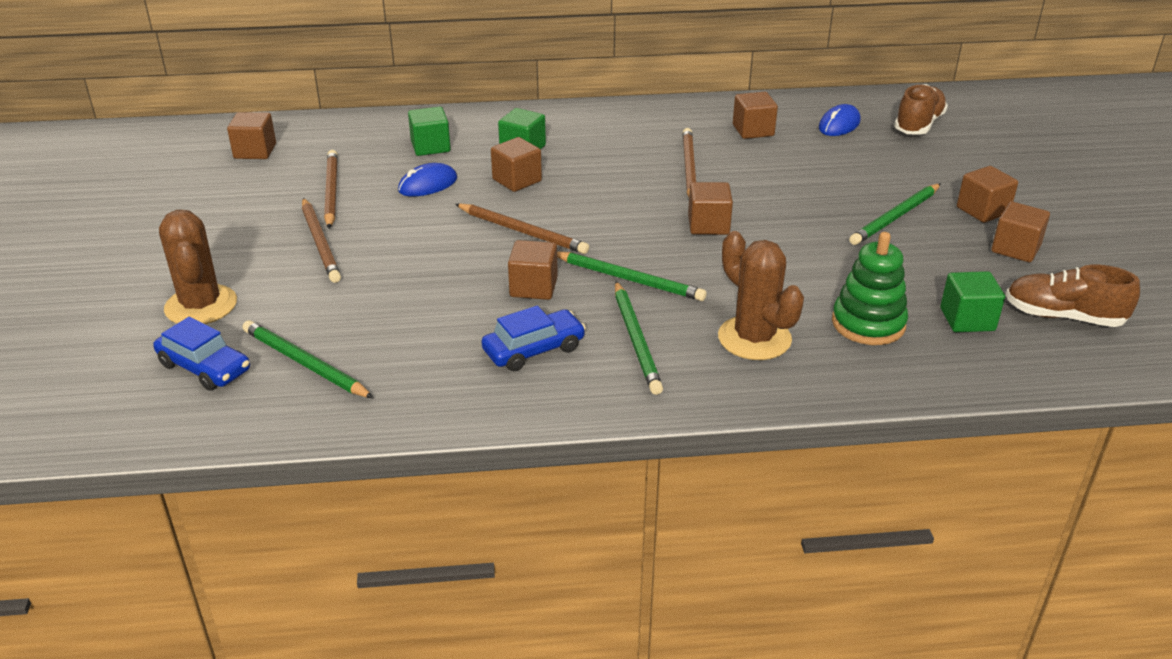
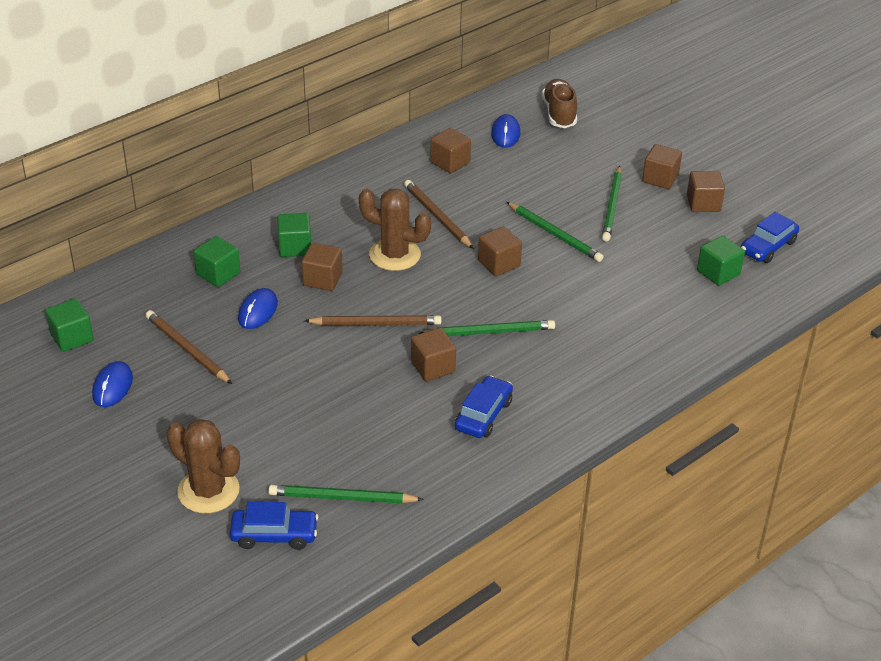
camera: 35 degrees left, 5 degrees up
brown cube [227,112,276,159] -> green cube [45,298,94,352]
brown pencil [302,198,341,283] -> none
green pencil [615,281,663,395] -> green pencil moved to [507,202,604,262]
brown cactus [718,231,804,360] -> brown cactus moved to [359,189,431,271]
green stacking toy [832,232,908,345] -> none
brown shoe [1006,265,1140,327] -> blue car [741,212,799,263]
none -> blue mouse [92,361,133,407]

